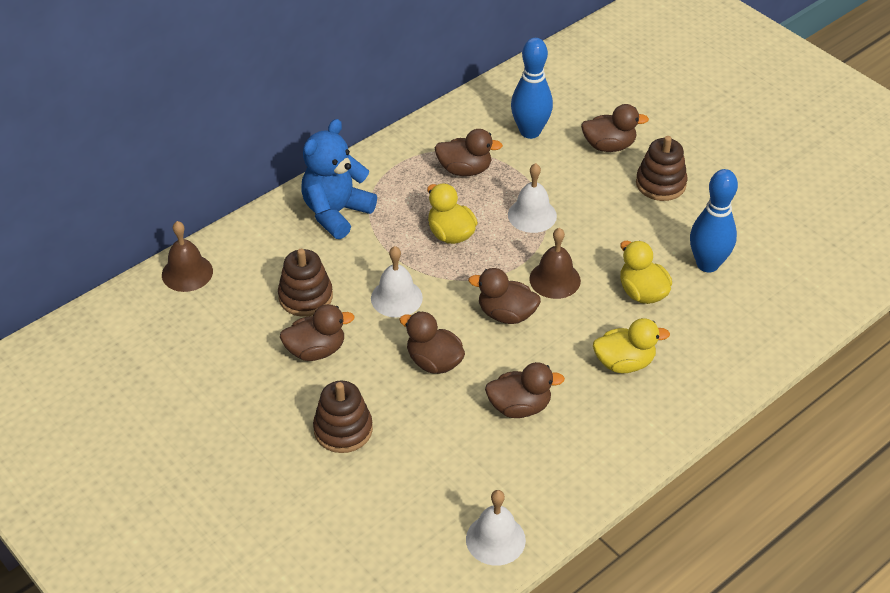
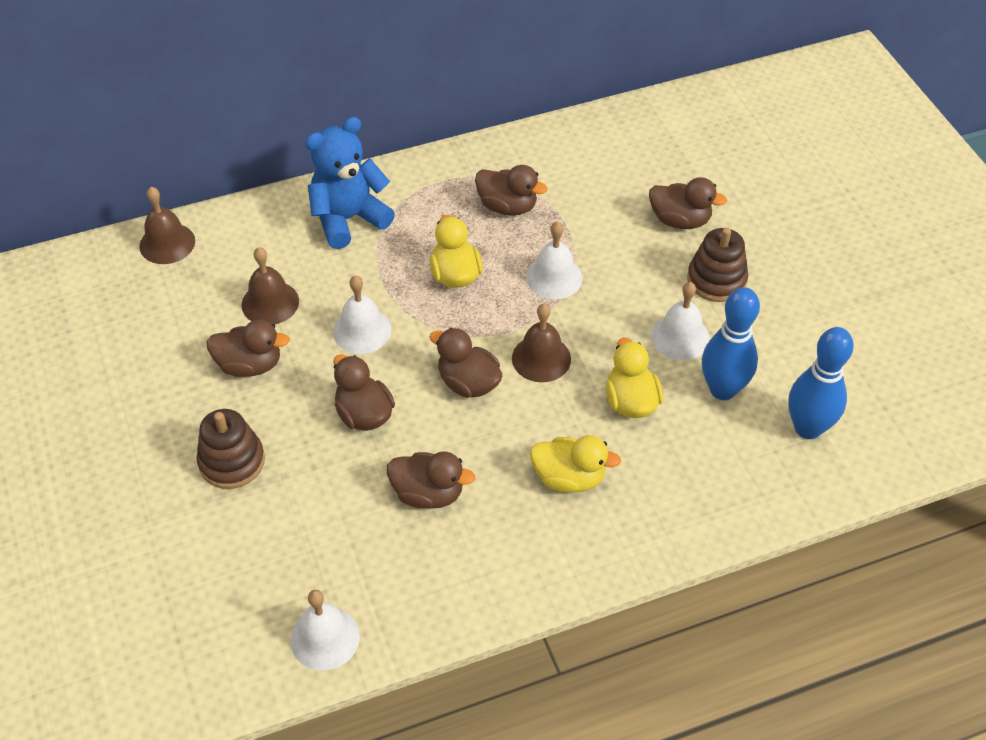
camera: 20 degrees right, 5 degrees up
brown stacking toy [278,249,333,317] -> brown bell [242,247,299,325]
blue bowling pin [511,38,553,139] -> blue bowling pin moved to [788,327,854,439]
none -> white bell [651,282,710,361]

